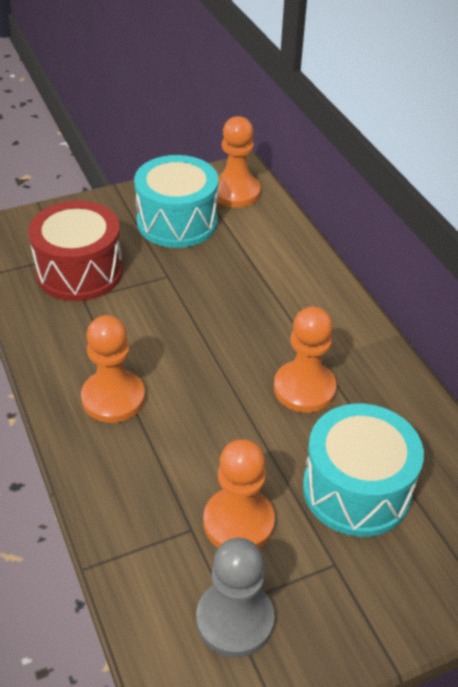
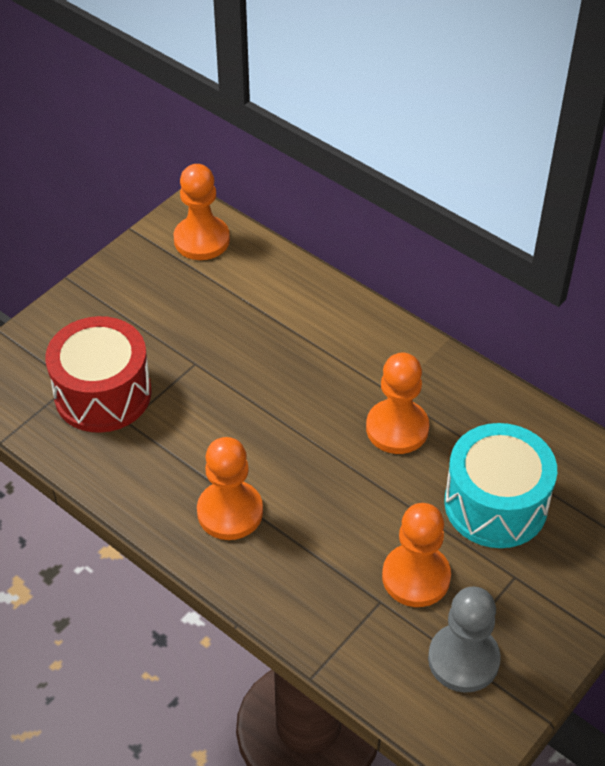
camera: 25 degrees left, 5 degrees up
turquoise drum [134,155,219,248] -> none

